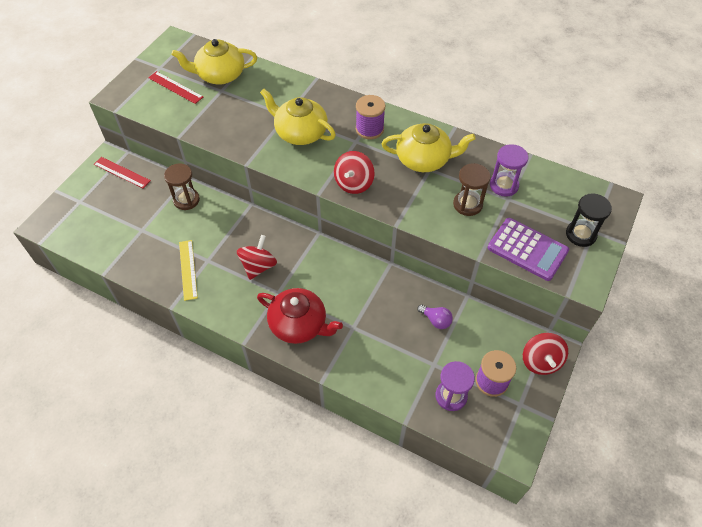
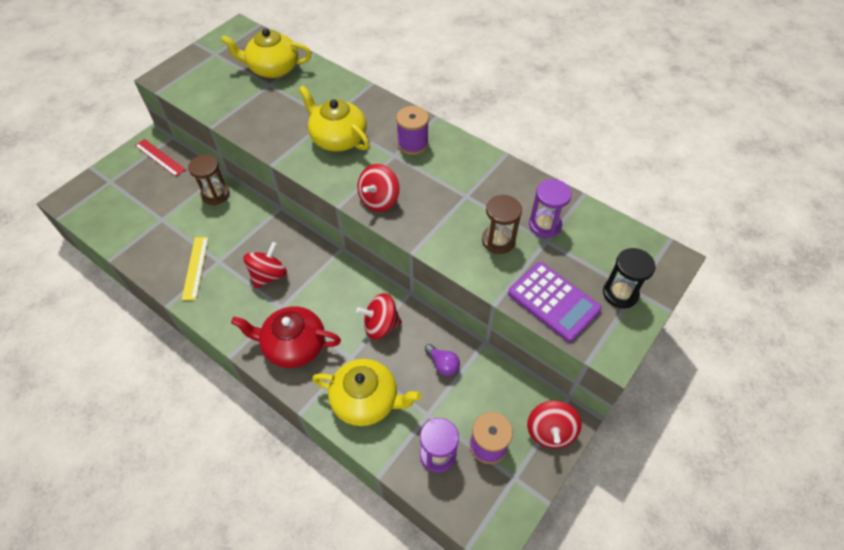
camera: 10 degrees right, 0 degrees up
red ruler [148,71,203,104] -> none
red teapot [257,288,343,344] -> red teapot turned 150 degrees clockwise [231,306,341,368]
yellow teapot [382,123,475,172] -> yellow teapot moved to [312,359,421,426]
none -> red spinning top [356,293,402,340]

